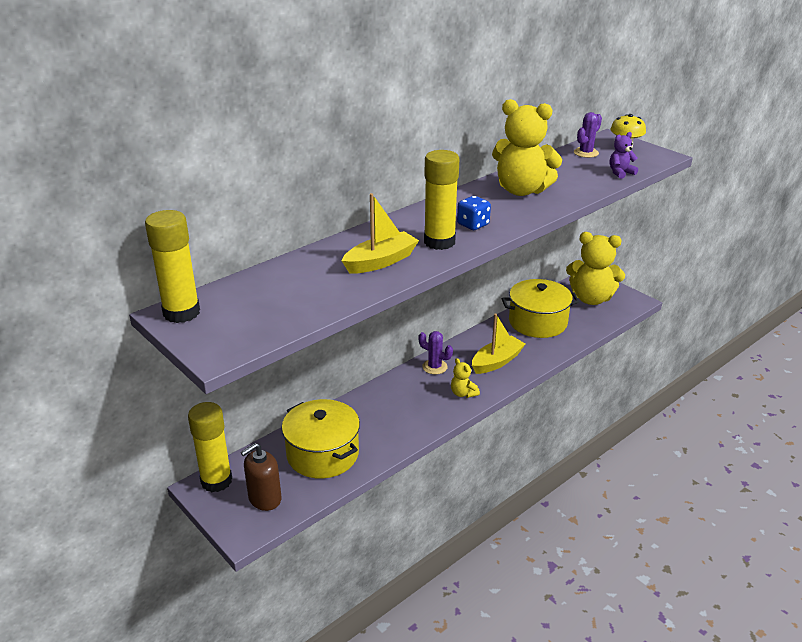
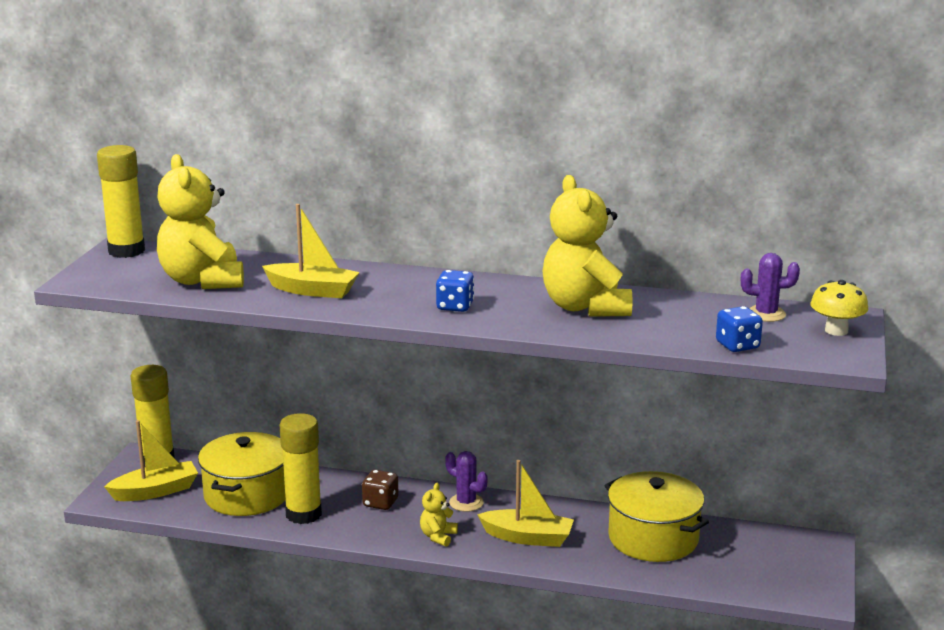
camera: 55 degrees right, 10 degrees down
brown soap dispenser [241,443,282,511] -> yellow boat [104,420,198,501]
purple cactus [418,331,453,375] -> purple cactus turned 45 degrees counterclockwise [445,451,488,512]
yellow glue stick [424,150,460,250] -> yellow glue stick moved to [279,413,322,524]
yellow teddy bear [566,232,625,305] -> yellow teddy bear moved to [157,154,244,289]
purple teddy bear [610,132,638,179] -> blue dice [716,306,763,352]
none -> brown dice [362,470,398,510]

